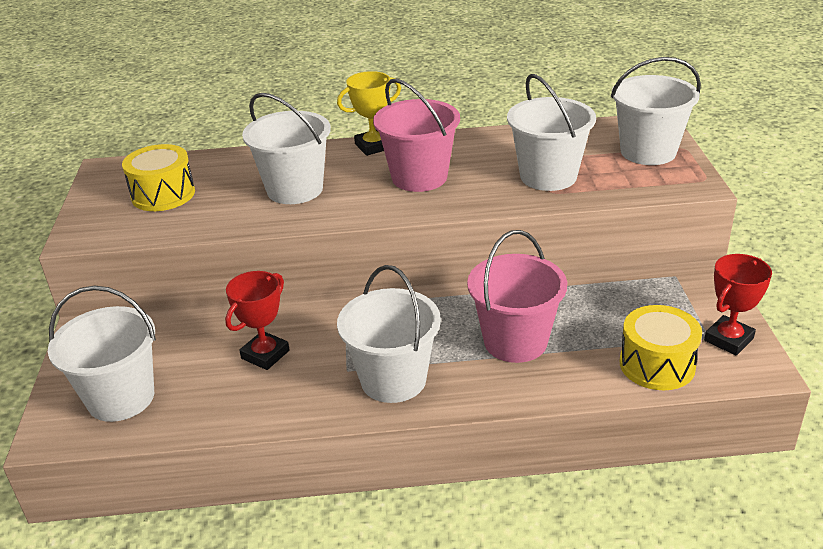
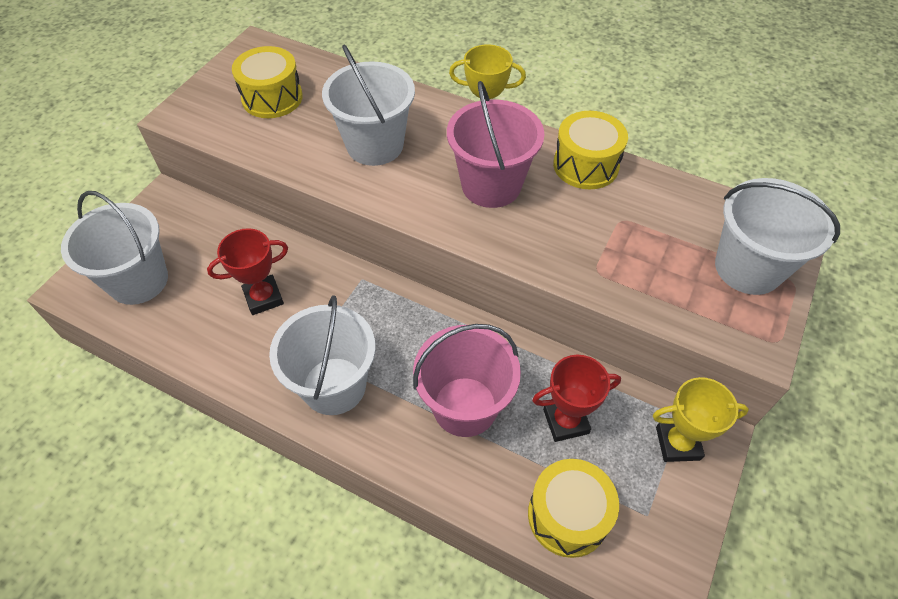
camera: 30 degrees right, 20 degrees up
white bucket [507,74,596,191] -> none
red trophy [704,254,772,356] -> red trophy moved to [532,355,621,442]
none -> yellow drum [553,111,628,189]
none -> yellow trophy [653,377,749,462]

